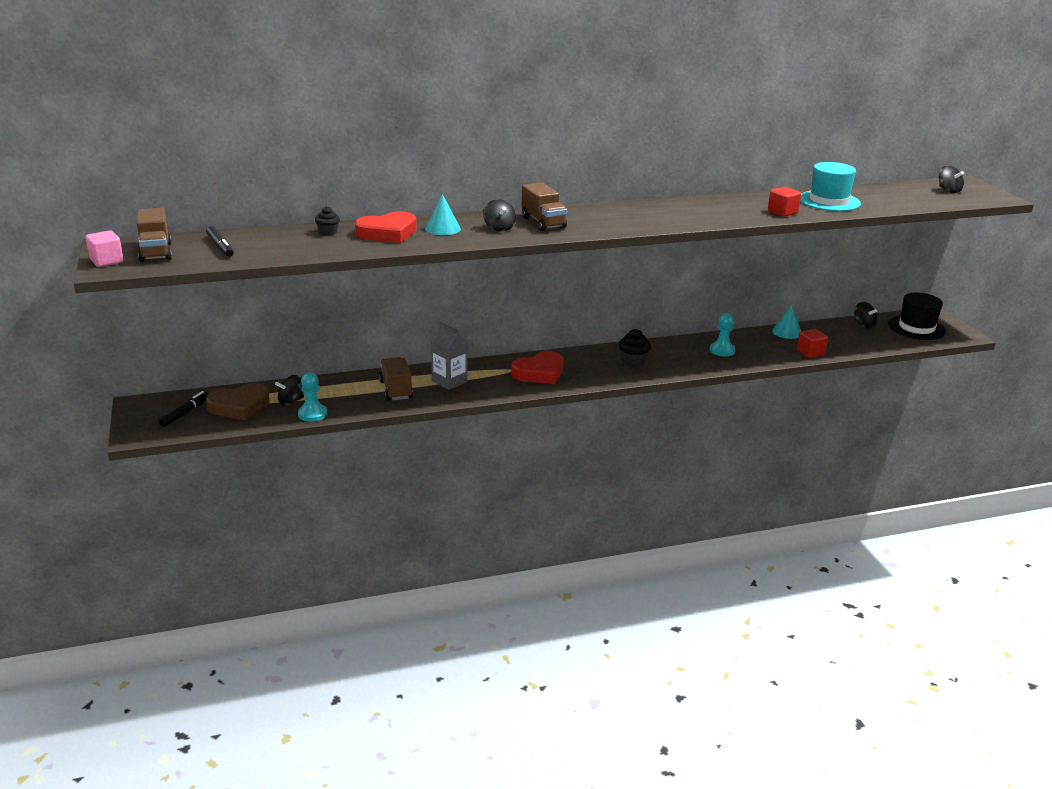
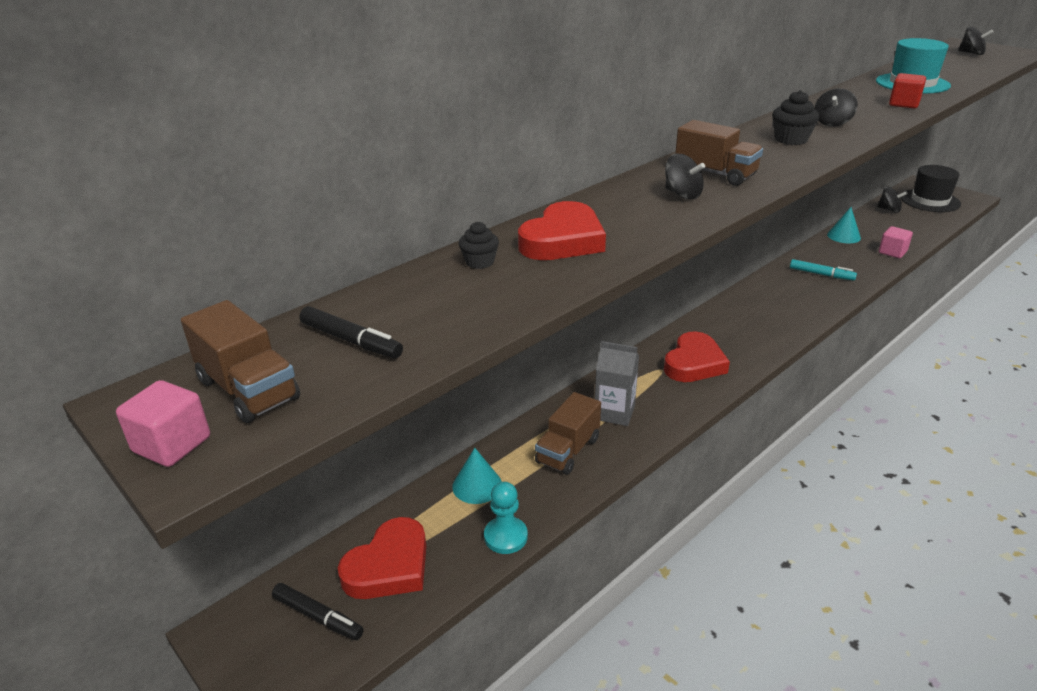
camera: 25 degrees left, 5 degrees up
black marker [158,391,209,427] -> black marker turned 120 degrees clockwise [272,583,364,640]
brown heart [206,383,270,420] -> red heart [338,517,426,599]
black spinning top [275,375,304,406] -> black spinning top moved to [814,88,858,127]
brown truck [379,357,413,401] -> brown truck turned 105 degrees counterclockwise [535,392,601,475]
turquoise cone [425,194,461,235] -> turquoise cone moved to [452,448,502,504]
black cupcake [619,329,651,366] -> black cupcake moved to [772,90,819,145]
turquoise pawn [710,313,735,356] -> turquoise marker [790,259,857,281]
red cube [797,329,828,358] -> pink cube [879,226,913,258]

